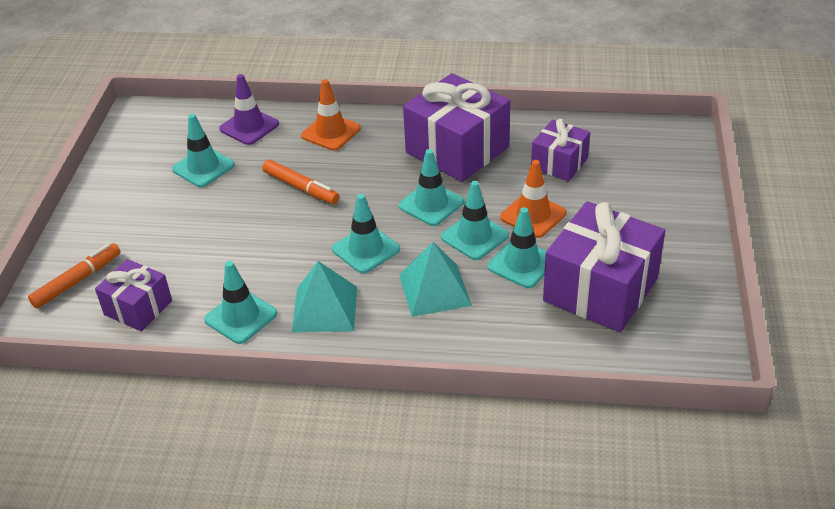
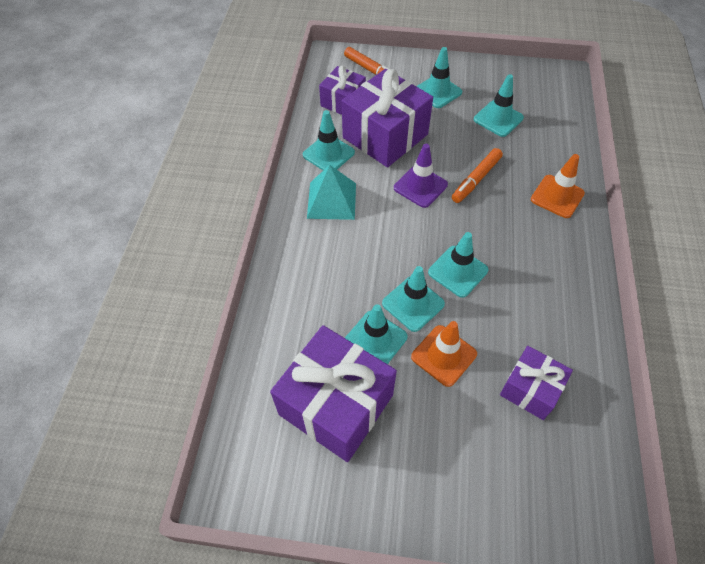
camera: 90 degrees right, 15 degrees up
purple traffic cone [219,74,279,145] -> purple traffic cone moved to [394,144,448,208]
turquoise traffic cone [332,194,400,274] -> turquoise traffic cone moved to [416,47,462,108]
turquoise pyramid [399,242,472,317] -> none
purple gift [403,73,510,182] -> purple gift moved to [342,69,433,167]

